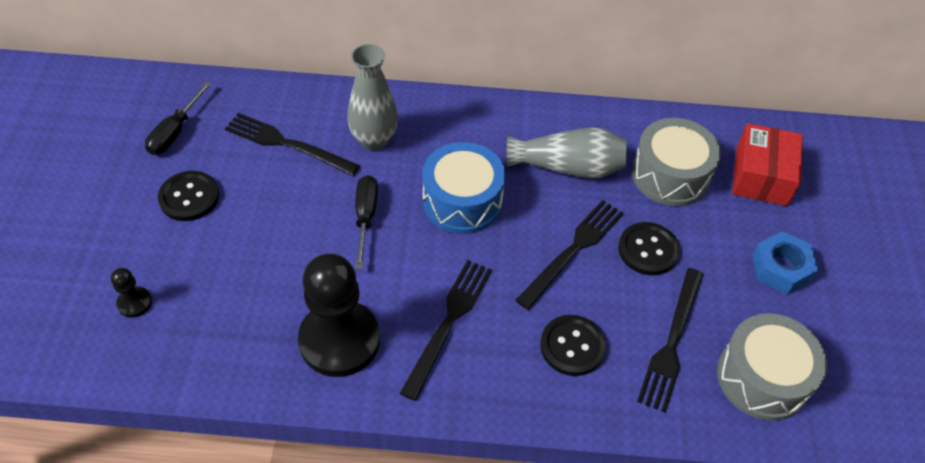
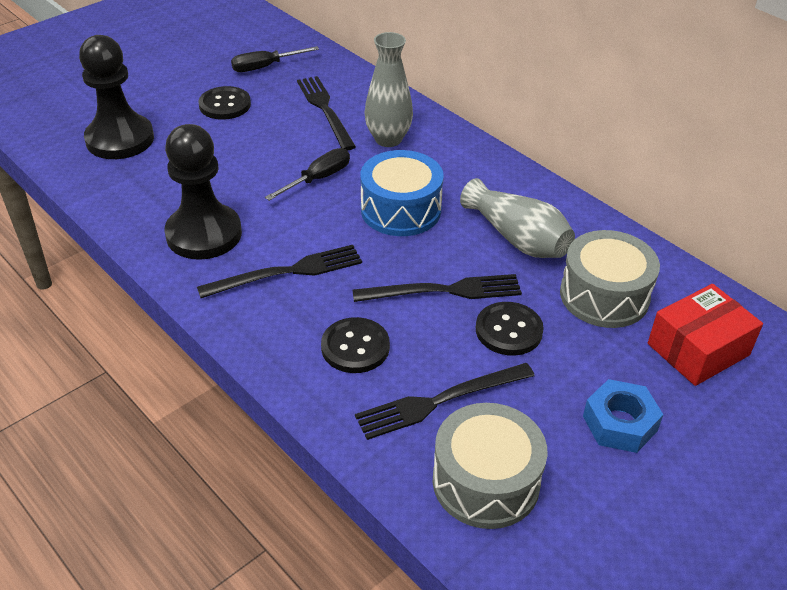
camera: 45 degrees right, 10 degrees down
black pawn [111,268,152,318] -> black pawn [79,35,154,159], size x2.37

